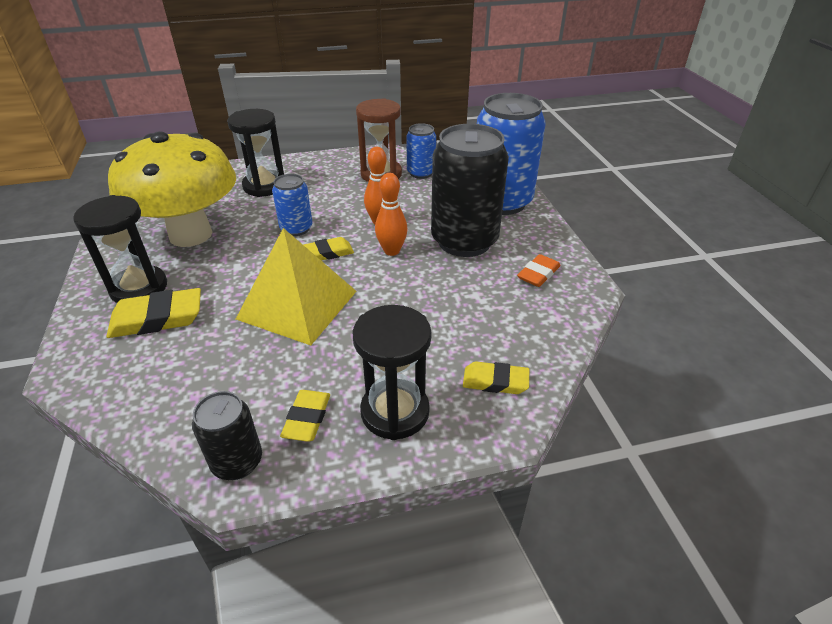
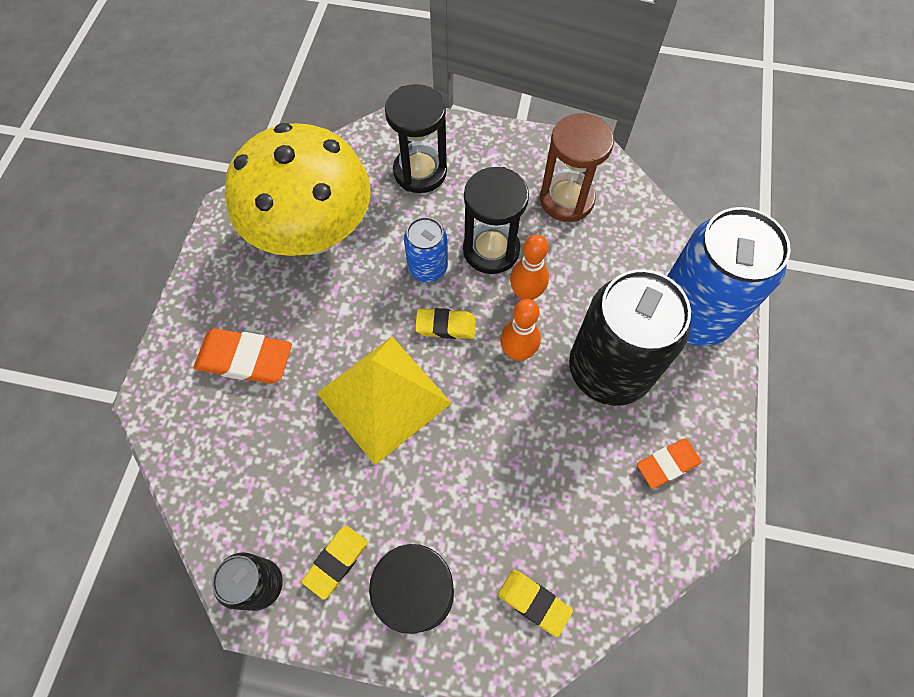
camera: 25 degrees right, 25 degrees up
black hourglass [73,195,167,303] -> black hourglass moved to [463,167,529,274]
yellow eraser [107,288,201,338] -> orange eraser [194,329,292,384]
blue can [406,123,436,179] -> none

